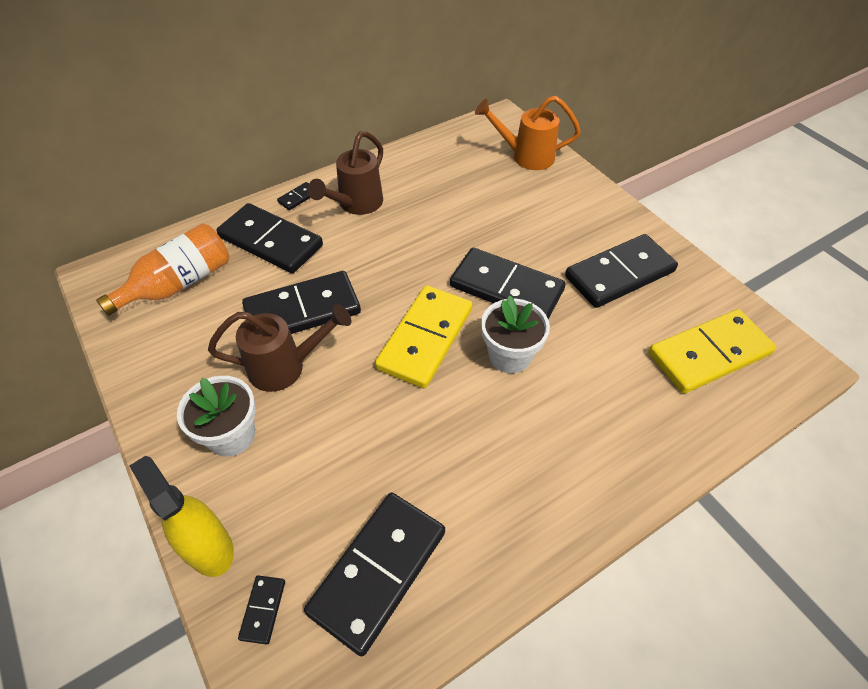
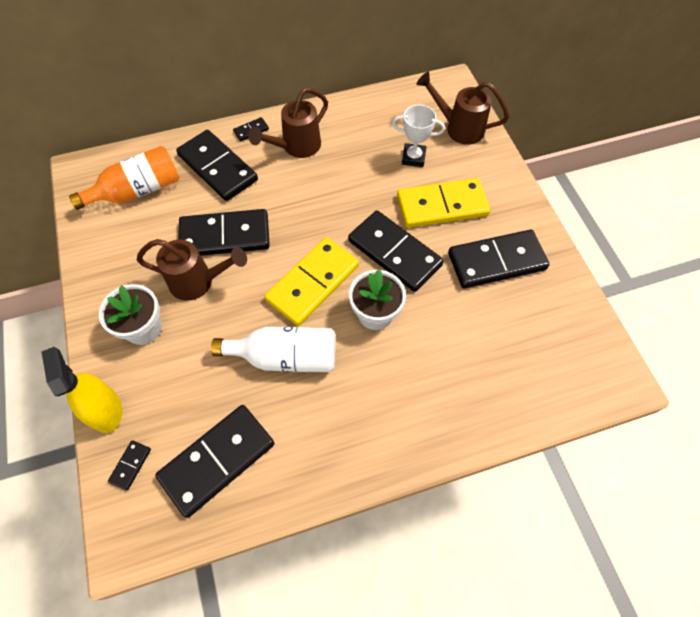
camera: 15 degrees right, 10 degrees up
orange watering can [475,96,581,170] -> brown watering can [416,72,509,145]
yellow domino [648,309,776,394] -> yellow domino moved to [397,178,490,228]
none -> white bottle [211,327,336,372]
none -> white trophy [392,105,445,167]

